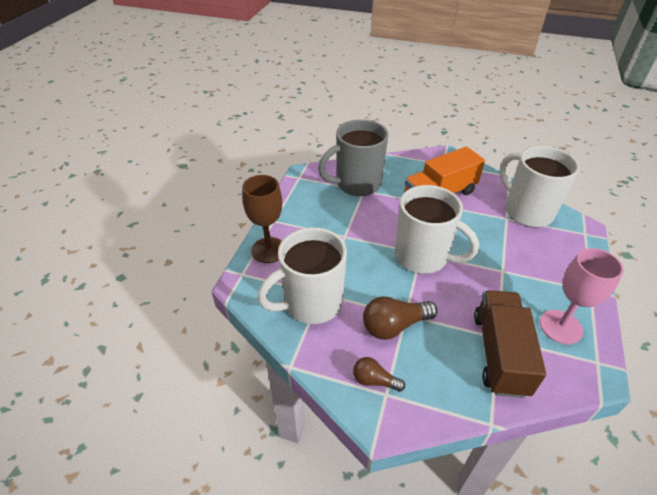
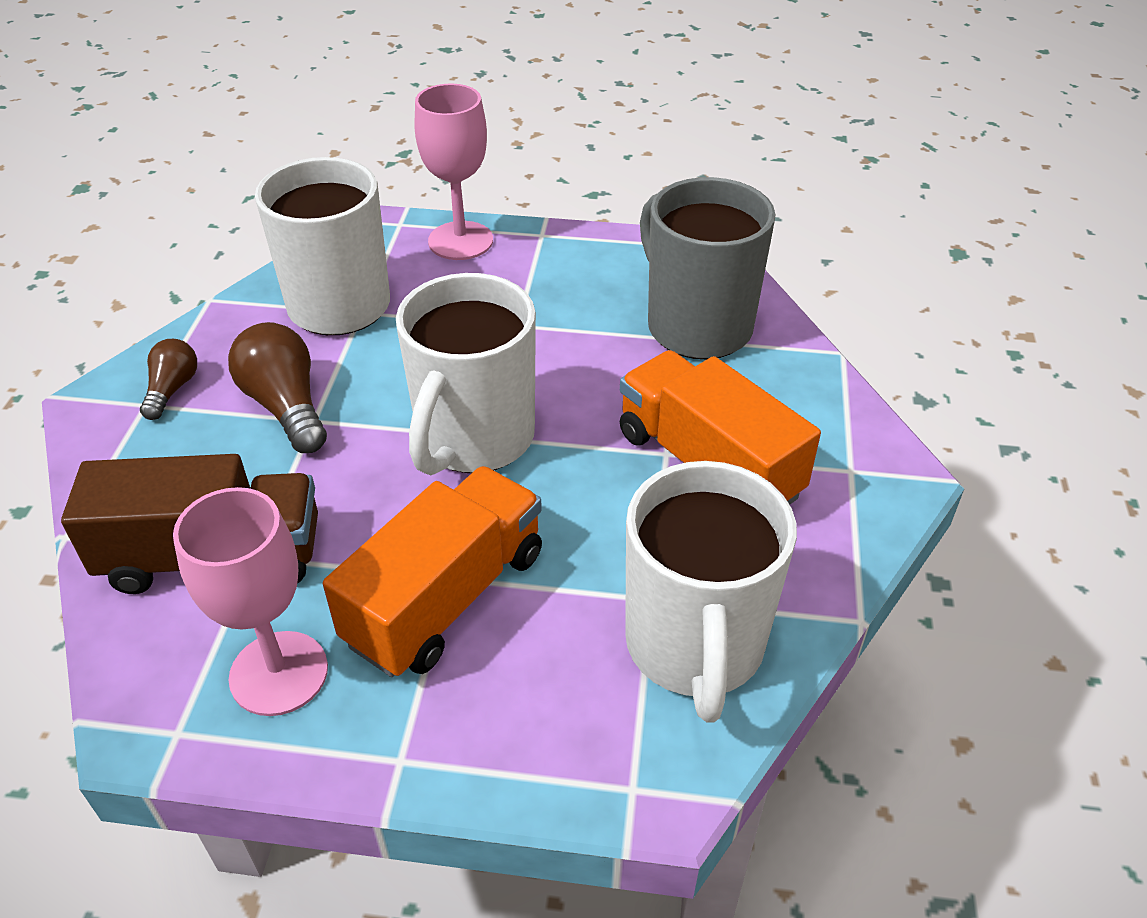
camera: 80 degrees right, 0 degrees up
brown goblet [242,175,282,263] -> pink goblet [415,84,493,260]
white mug [499,146,580,228] -> white mug turned 135 degrees clockwise [625,461,797,723]
none -> orange truck [323,466,542,677]

